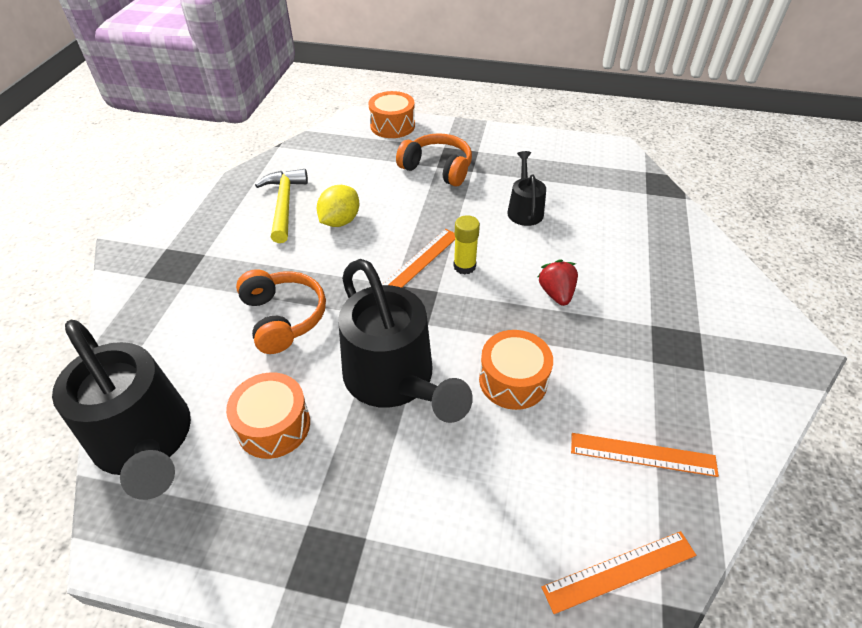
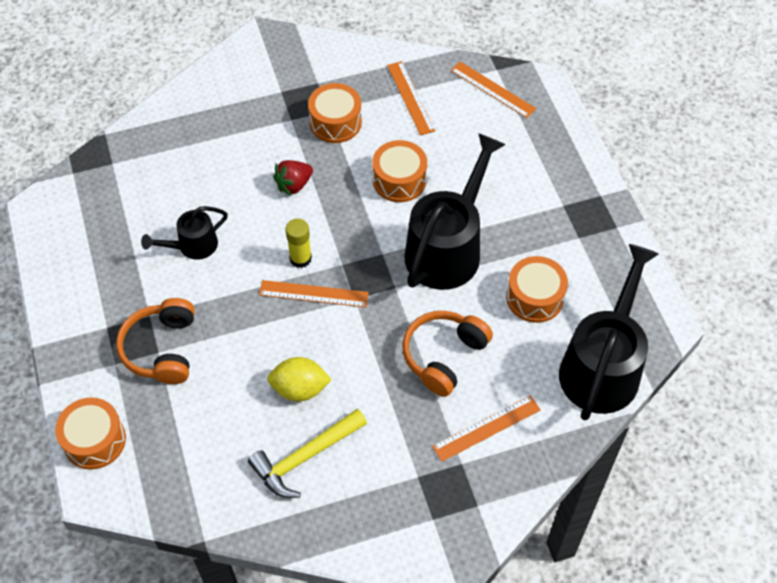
camera: 120 degrees left, 10 degrees up
none -> orange drum [308,83,362,143]
none -> orange ruler [432,395,541,462]

